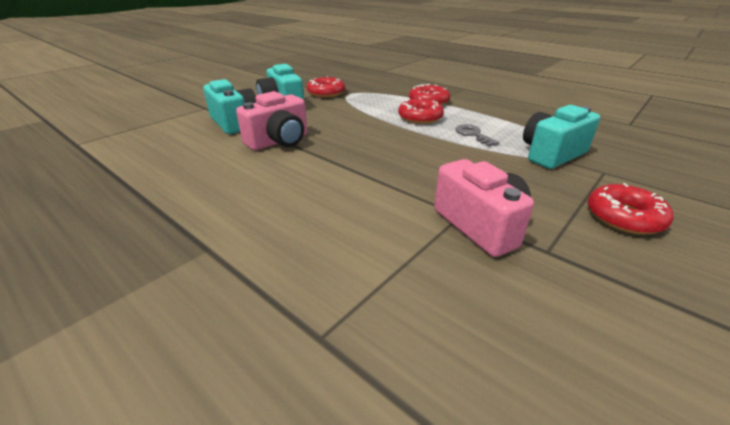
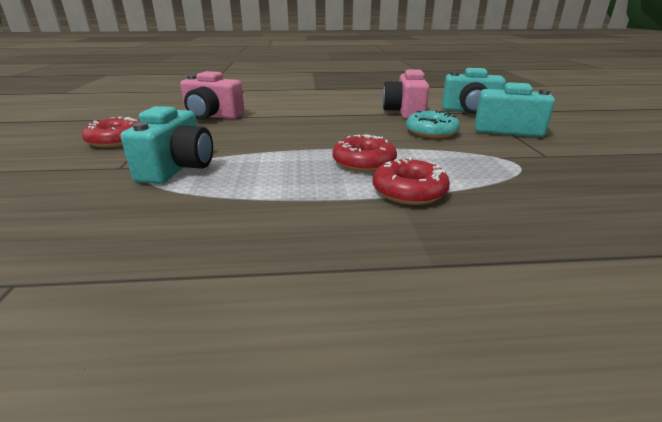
camera: 135 degrees right, 5 degrees down
red donut [307,76,345,98] -> none
grey key [456,124,499,147] -> none
none -> turquoise donut [406,110,460,138]

